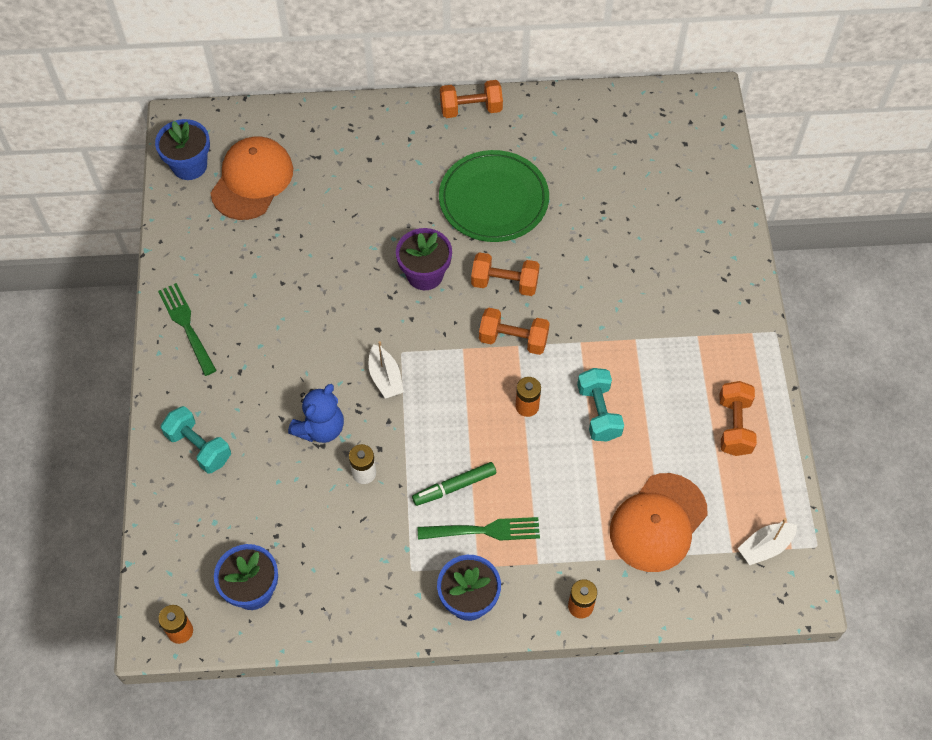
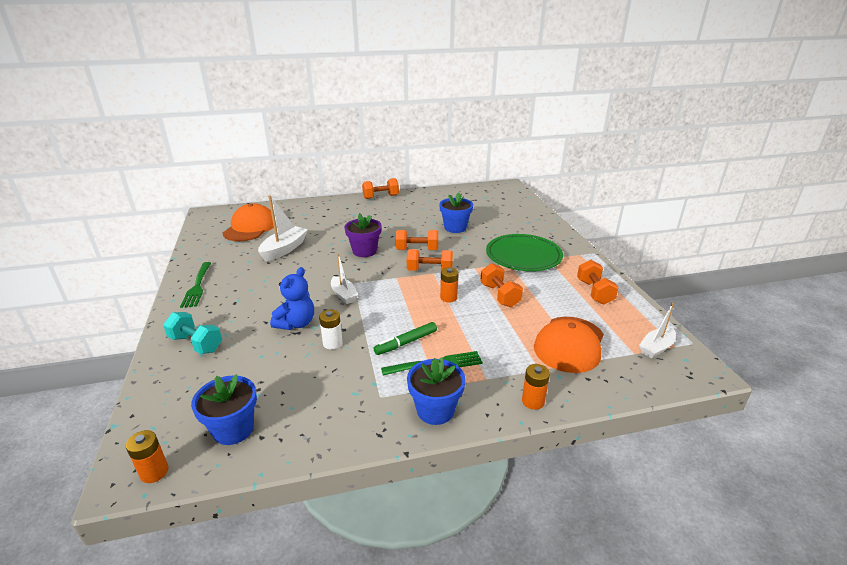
camera: 10 degrees left, 30 degrees down
blue flower pot [155,119,210,180] -> blue flower pot moved to [439,192,473,233]
green fork [158,283,217,376] -> green fork turned 150 degrees counterclockwise [180,262,211,308]
green plate [439,150,549,242] -> green plate moved to [486,234,563,271]
turquoise dumbbell [577,368,624,442] -> orange dumbbell [480,263,523,307]
none -> white boat [258,195,308,261]

